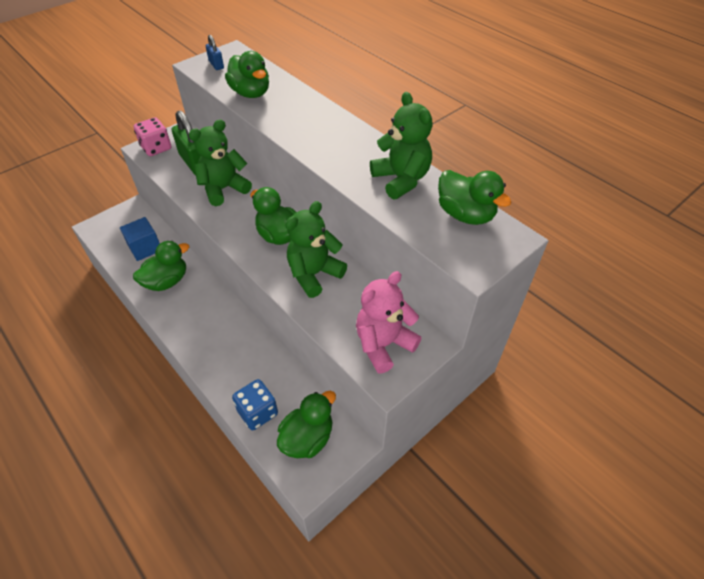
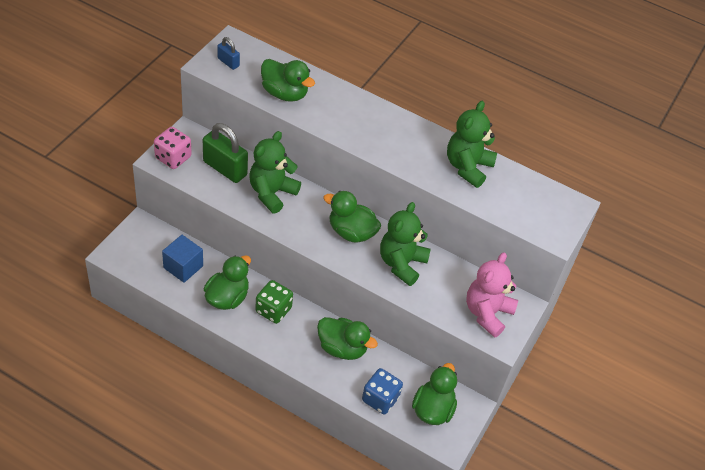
camera: 25 degrees left, 0 degrees up
green teddy bear [370,92,433,200] -> green teddy bear turned 105 degrees counterclockwise [447,101,497,188]
green duck [438,170,511,225] -> green duck moved to [317,317,378,360]
none -> green dice [255,280,293,324]

